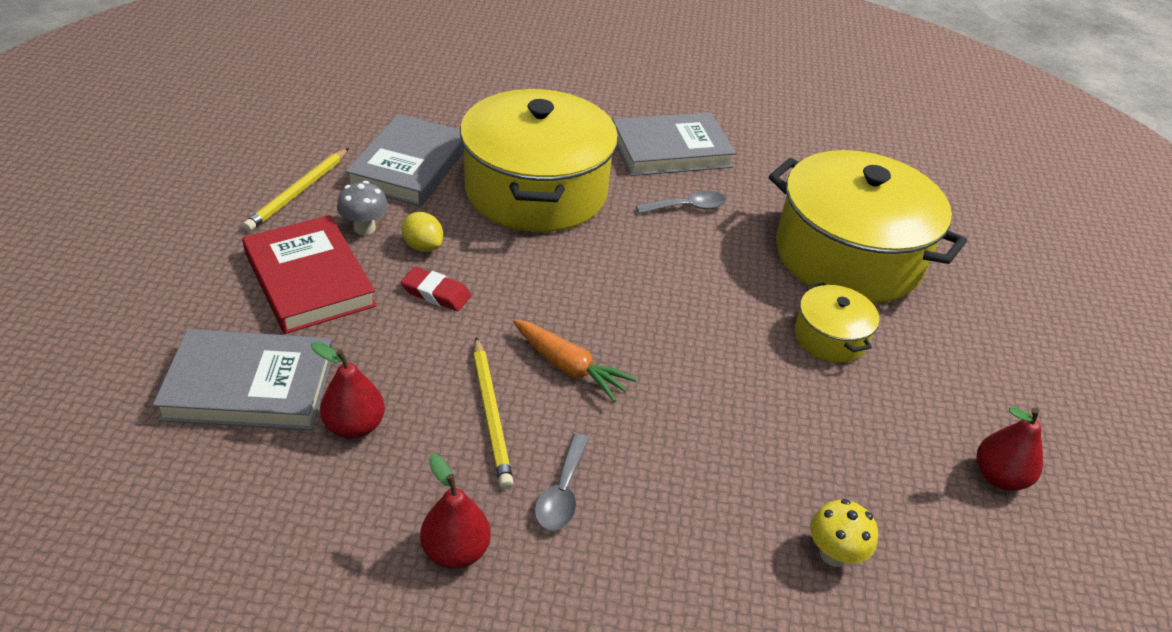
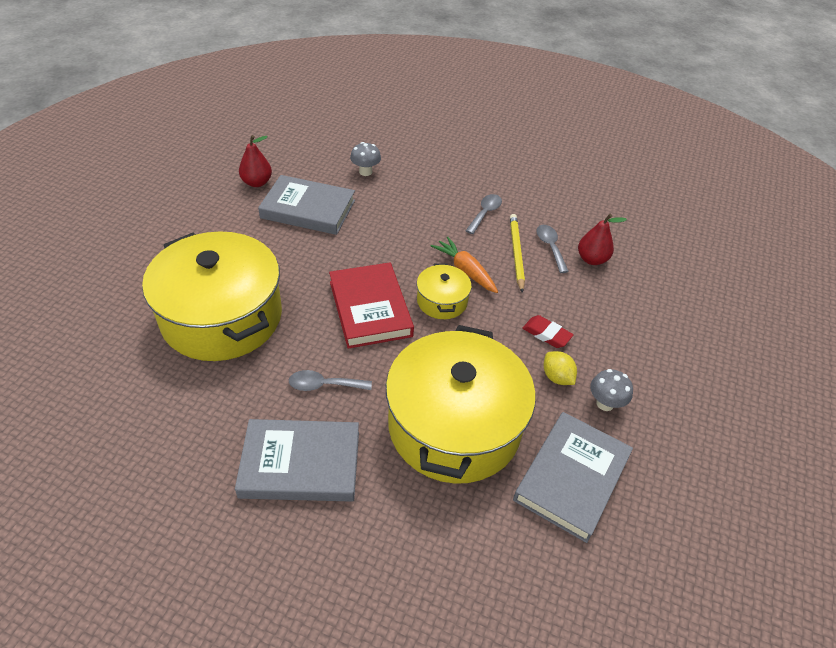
camera: 165 degrees left, 5 degrees up
grey book [153,329,333,430] -> grey book moved to [258,175,355,235]
red book [242,215,377,334] -> red book moved to [329,262,414,349]
yellow pencil [243,148,349,232] -> none
red pear [420,454,491,569] -> none
yellow pot [795,283,880,363] -> yellow pot moved to [417,263,472,319]
yellow mushroom [810,499,878,567] -> grey mushroom [350,142,381,176]
none -> grey spoon [536,225,569,273]

